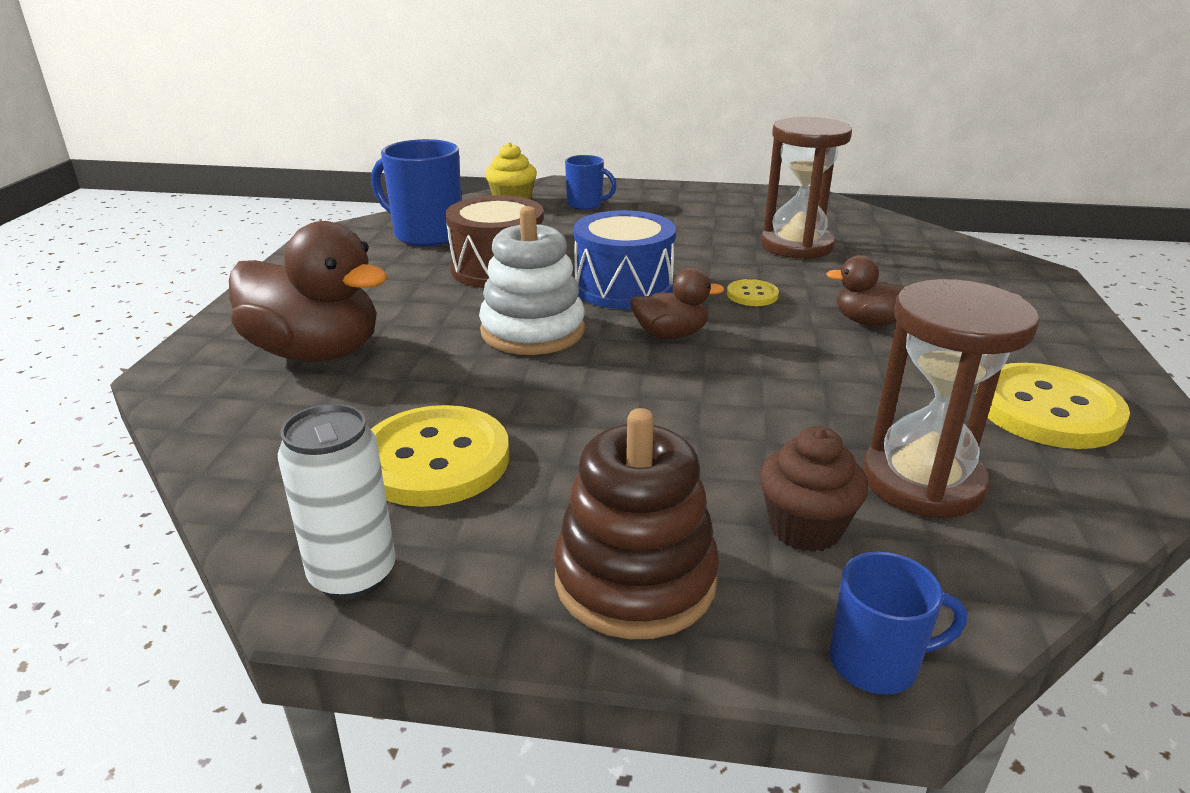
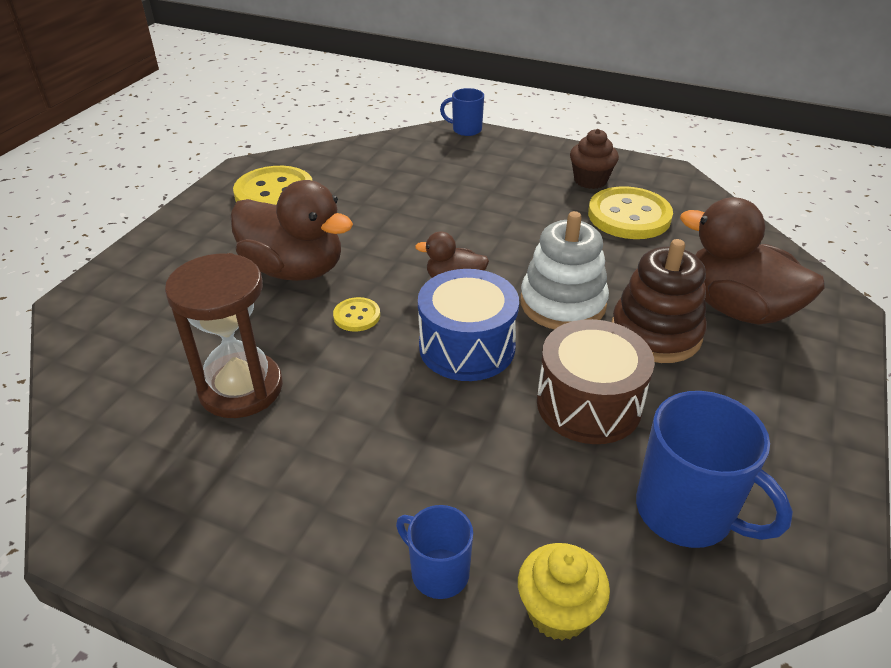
camera: 165 degrees left, 10 degrees up
white can [278,404,396,600] -> none
brown stacking toy [554,408,719,639] -> brown stacking toy moved to [612,239,707,363]
brown cupcake [760,426,868,552] -> brown cupcake moved to [570,129,619,189]
brown duck [826,255,905,326] -> brown duck [230,180,353,281], size x1.92
brown hourglass [862,279,1040,518] -> none

